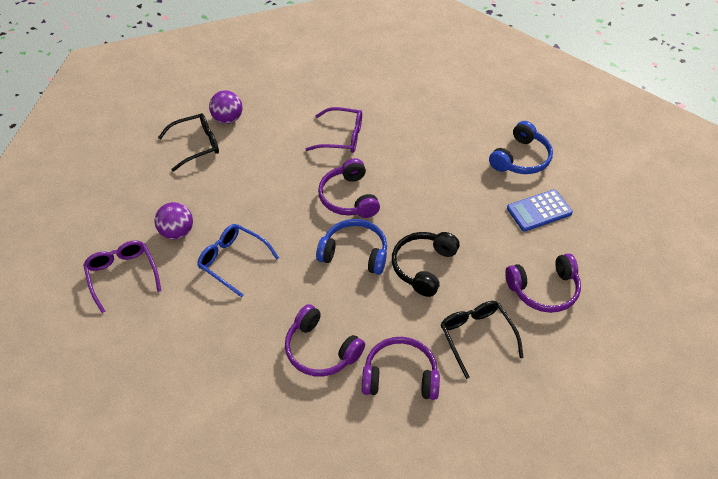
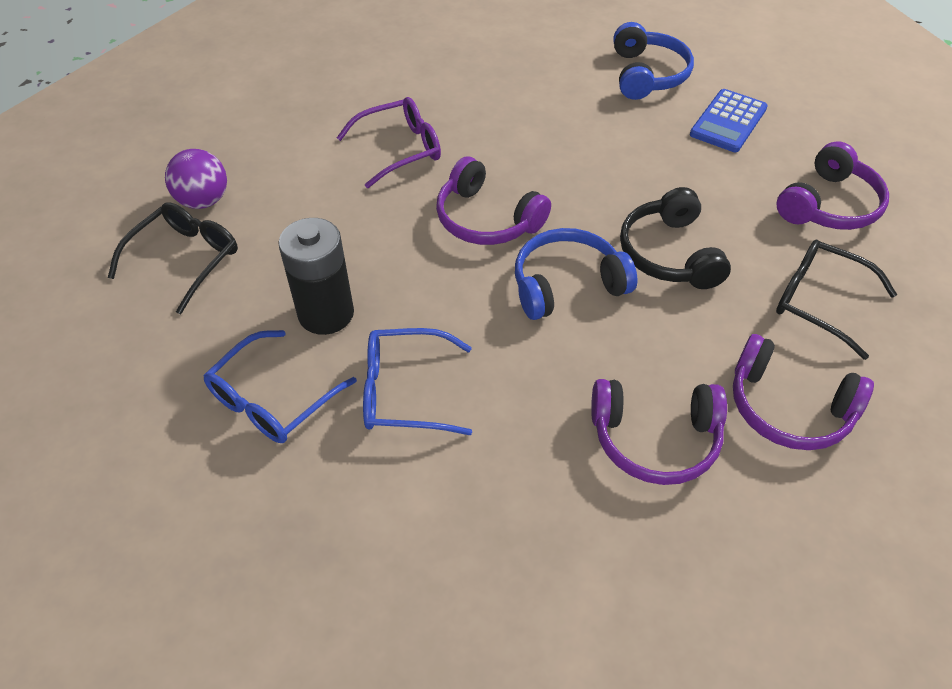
camera: 35 degrees left, 0 degrees up
purple glasses [83,241,161,313] -> none
purple ball [155,202,193,240] -> blue glasses [203,330,357,443]
purple headphones [362,337,440,400] -> purple headphones turned 120 degrees counterclockwise [733,334,874,450]
none -> black battery [278,218,354,335]

